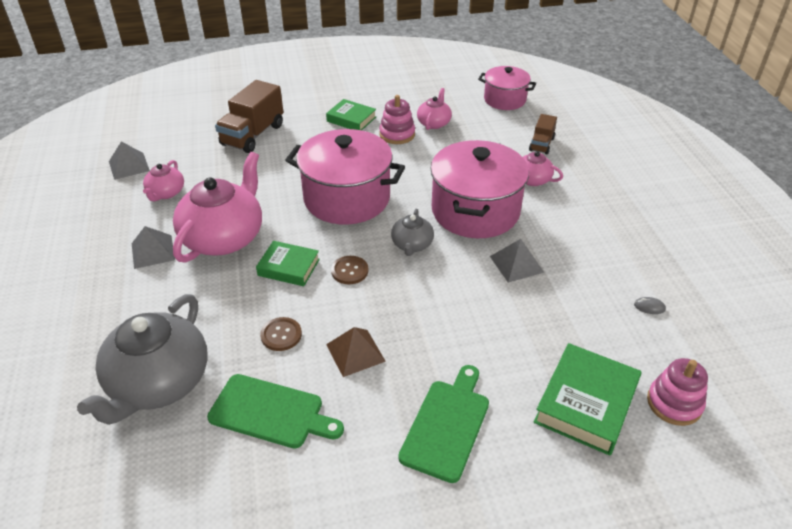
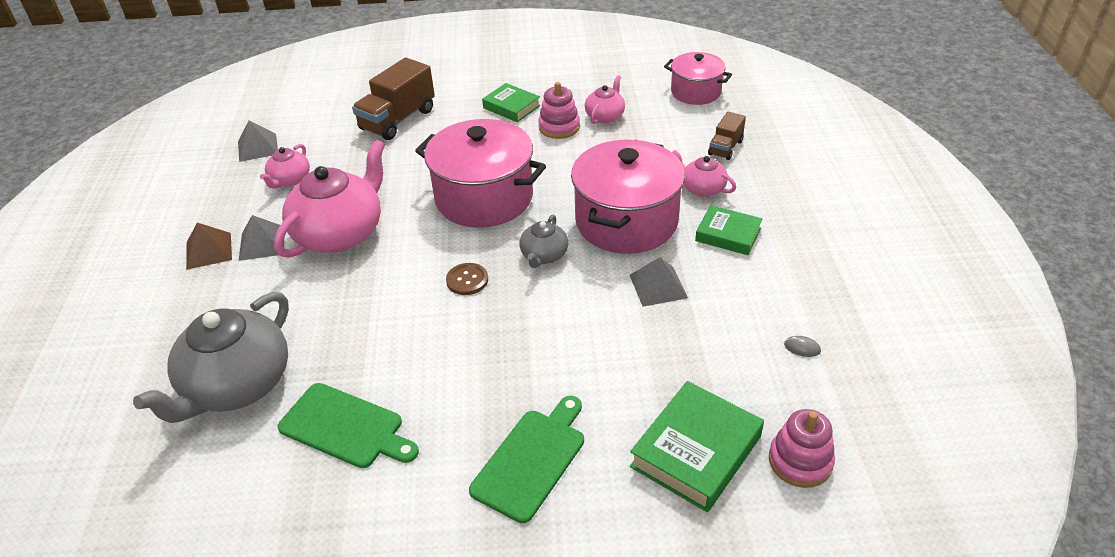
camera: 10 degrees right, 0 degrees up
green book [256,241,320,286] -> green book moved to [695,205,763,255]
brown button [260,317,302,351] -> none
brown pyramid [326,327,386,377] -> brown pyramid moved to [186,223,232,270]

